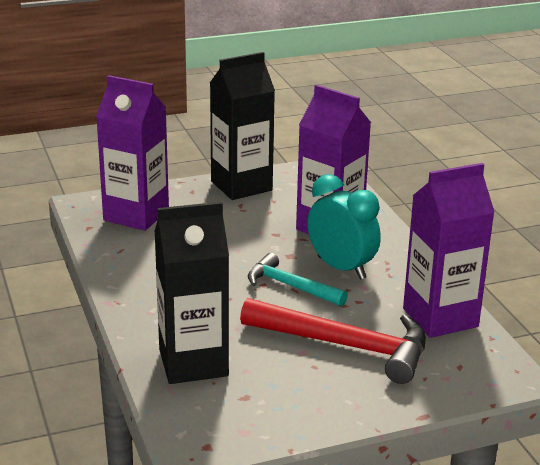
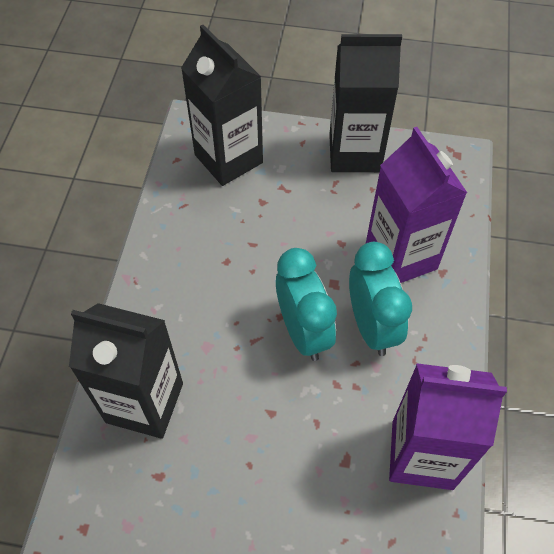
camera: 30 degrees right, 30 degrees up
purple carton [96,75,169,231] -> black carton [181,25,263,186]
red hammer [240,298,426,384] -> none
turquoise hammer [248,253,348,306] -> turquoise clock [276,248,337,361]

